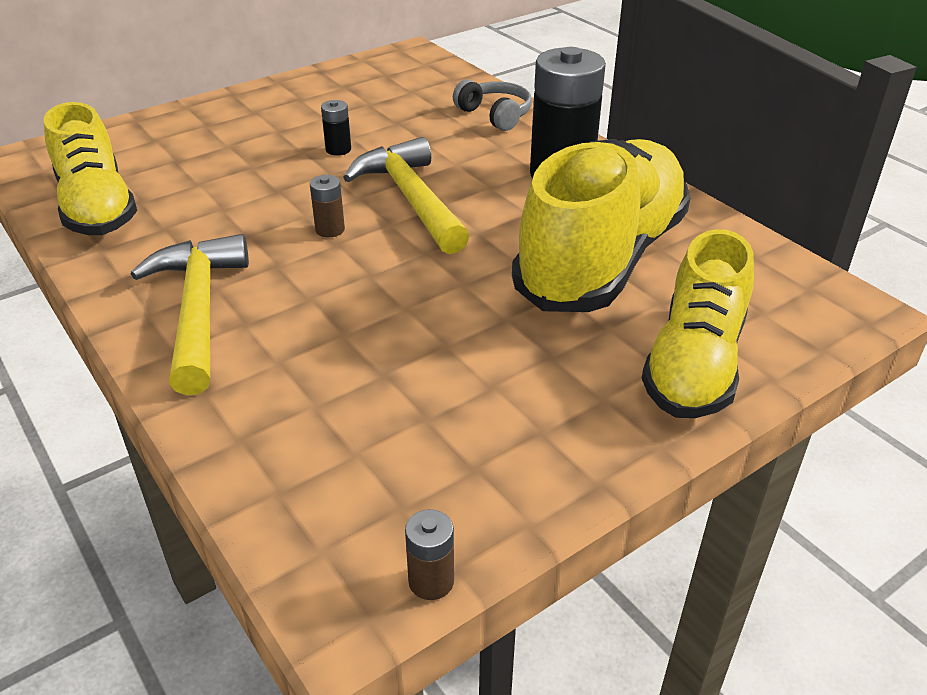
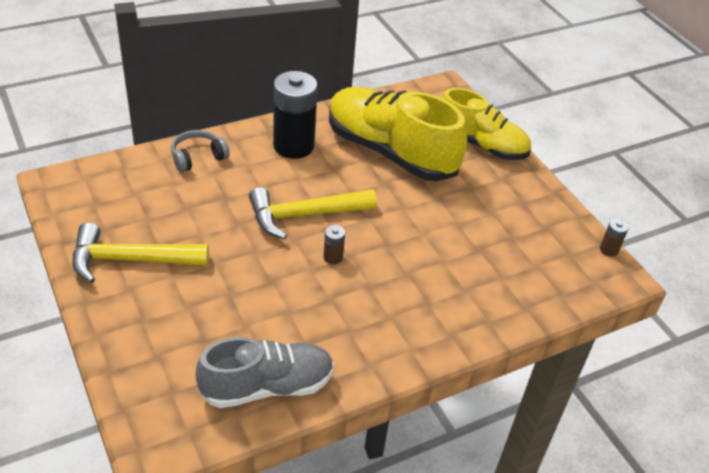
camera: 85 degrees left, 5 degrees up
yellow shoe [44,102,137,235] -> grey shoe [196,337,334,408]
yellow hammer [131,234,249,395] -> yellow hammer moved to [72,223,209,283]
black battery [321,100,351,156] -> none

